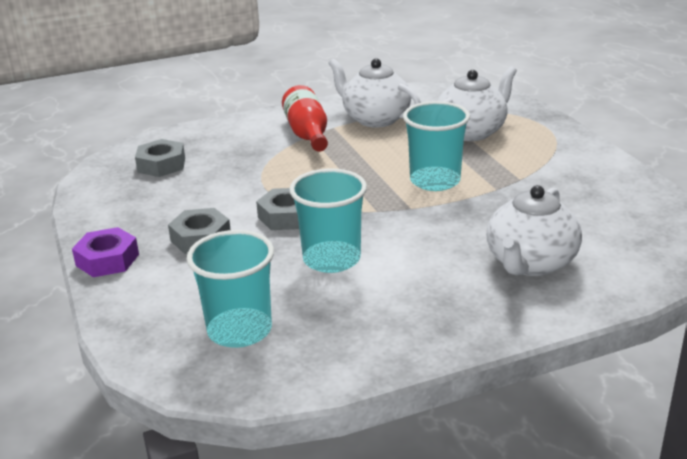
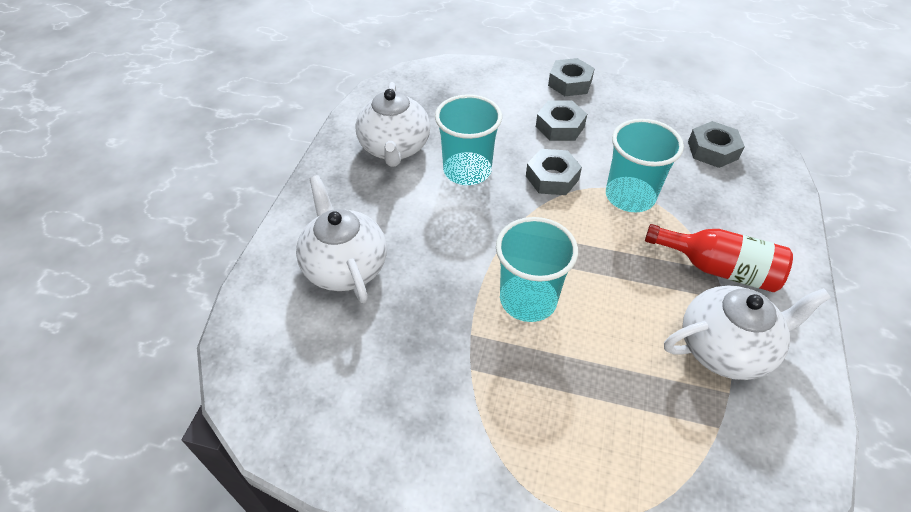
camera: 125 degrees right, 20 degrees up
purple nut [72,227,139,277] -> grey nut [548,58,595,96]
turquoise cup [186,230,274,348] -> turquoise cup moved to [606,119,684,212]
white teapot [437,66,517,141] -> white teapot moved to [355,82,430,167]

